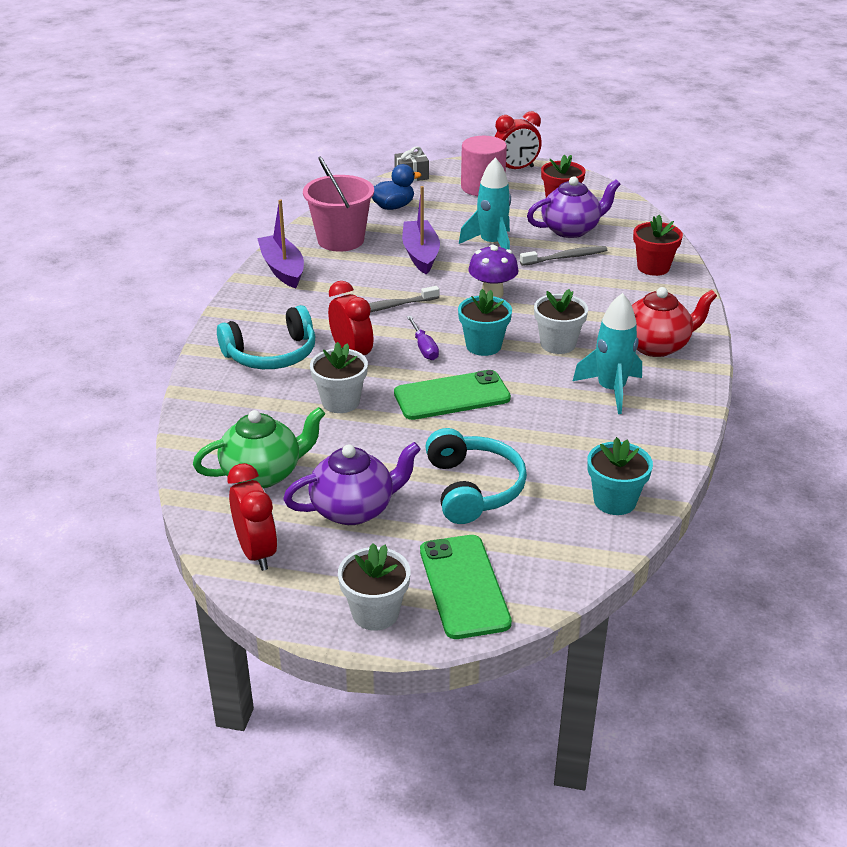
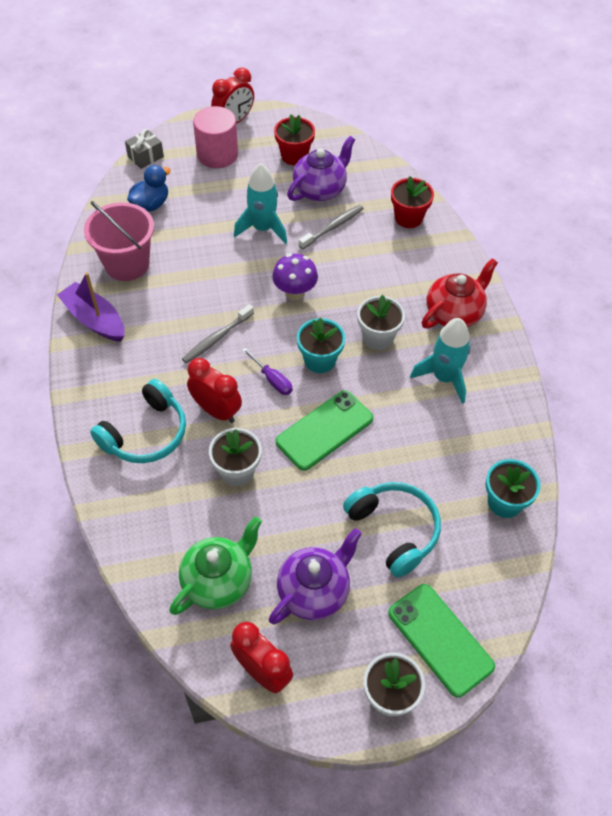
camera: 25 degrees left, 20 degrees up
purple boat [402,186,440,274] -> none

